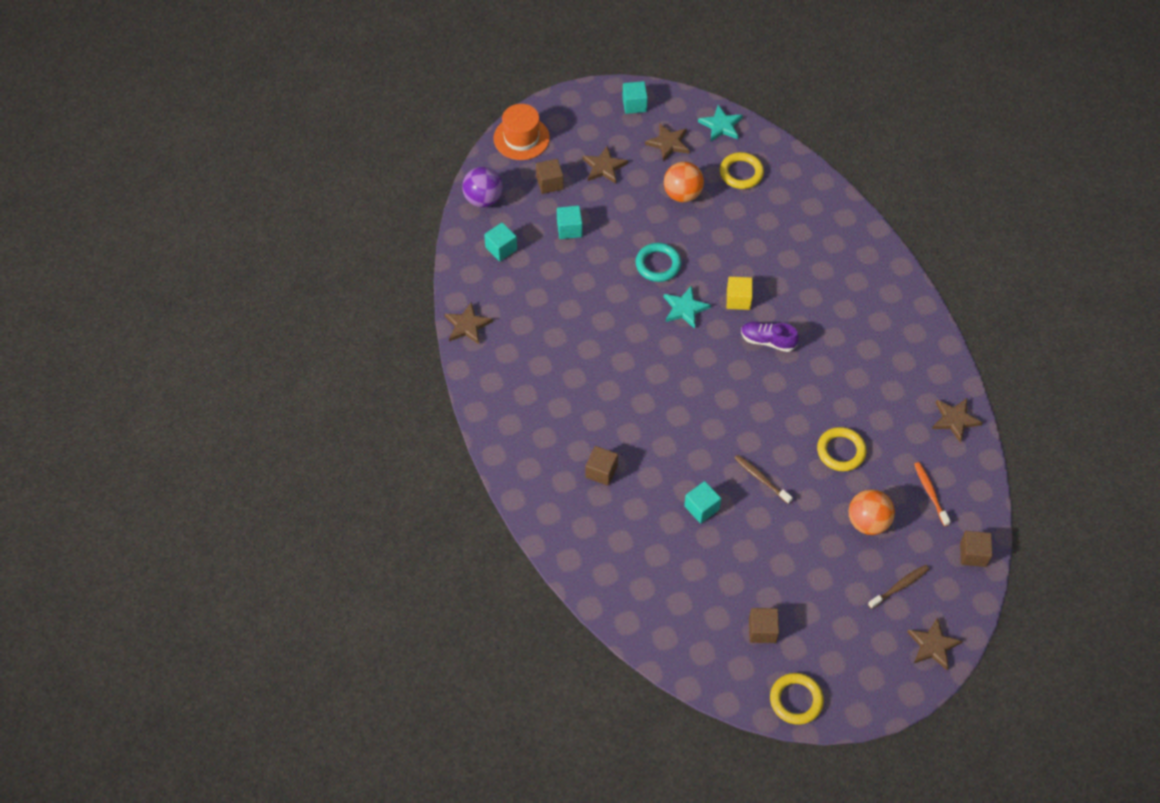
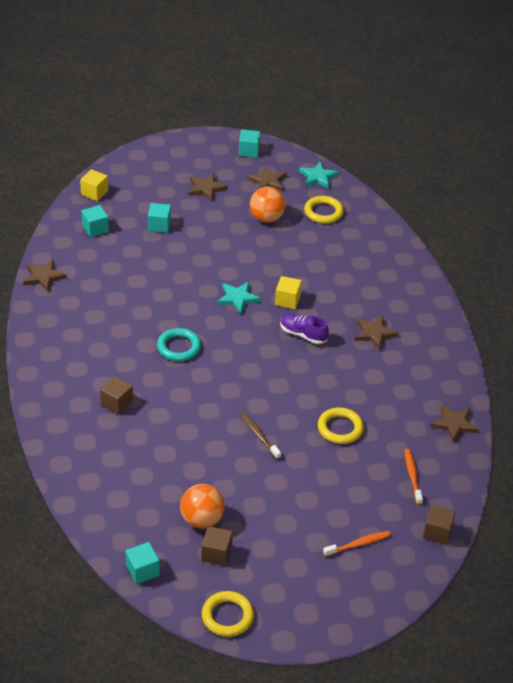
camera: 10 degrees right, 15 degrees down
purple ball [462,167,503,207] -> yellow cube [80,169,108,201]
orange hat [493,104,550,160] -> none
brown cube [536,159,564,194] -> none
turquoise ring [636,243,682,282] -> turquoise ring moved to [157,328,201,361]
turquoise cube [684,481,721,524] -> turquoise cube moved to [125,542,160,584]
orange ball [848,489,895,535] -> orange ball moved to [180,484,225,529]
brown toothbrush [868,565,930,609] -> orange toothbrush [323,531,391,557]
brown star [907,617,962,671] -> brown star moved to [354,316,398,349]

